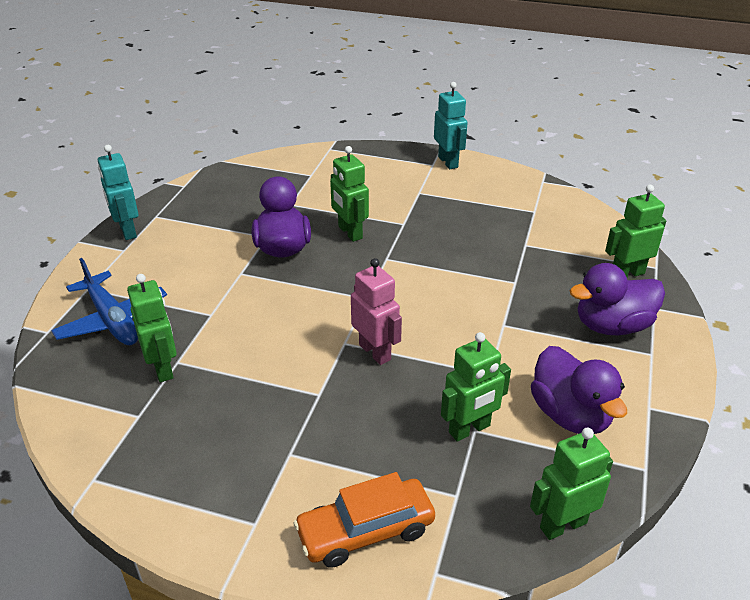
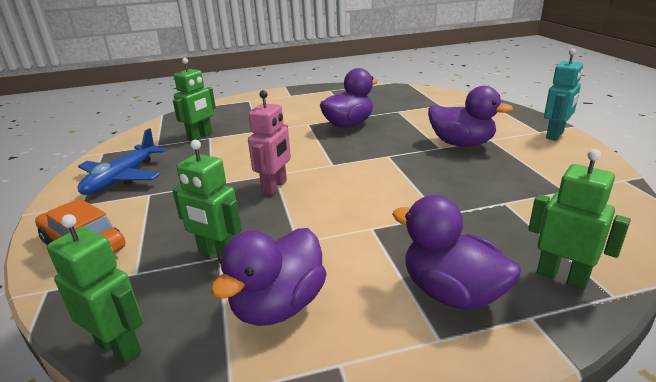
camera: 60 degrees right, 10 degrees down
blue plane [51,258,167,345] -> blue plane moved to [78,128,166,195]
turquoise robot [98,145,139,240] -> none
green robot [330,146,369,242] -> none
none -> purple duck [428,86,513,147]

